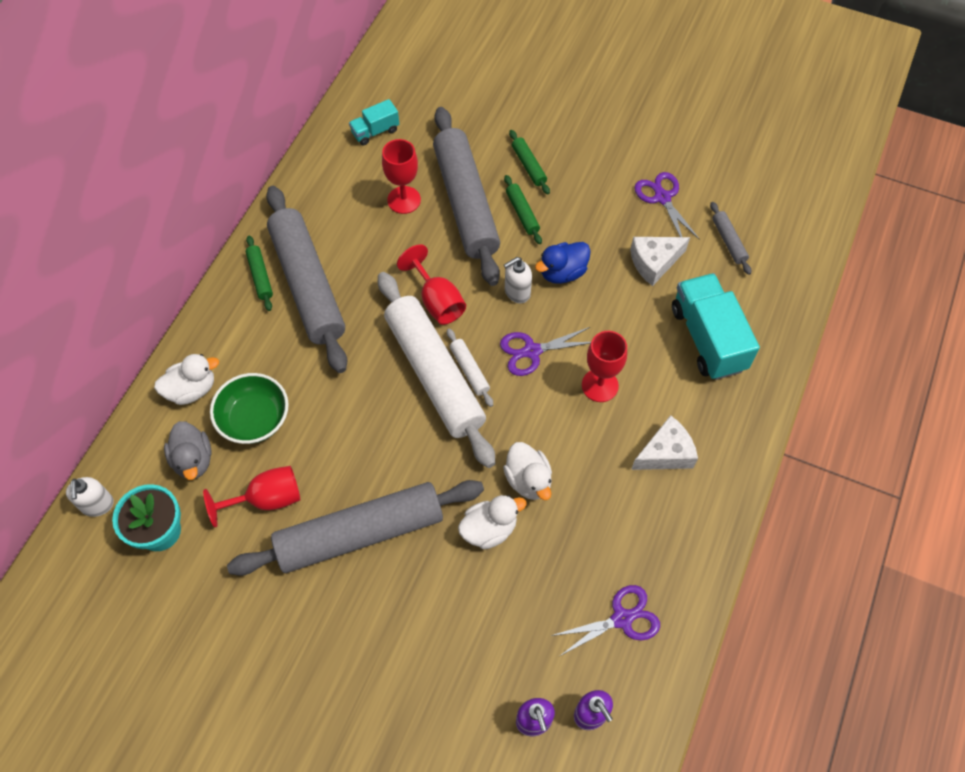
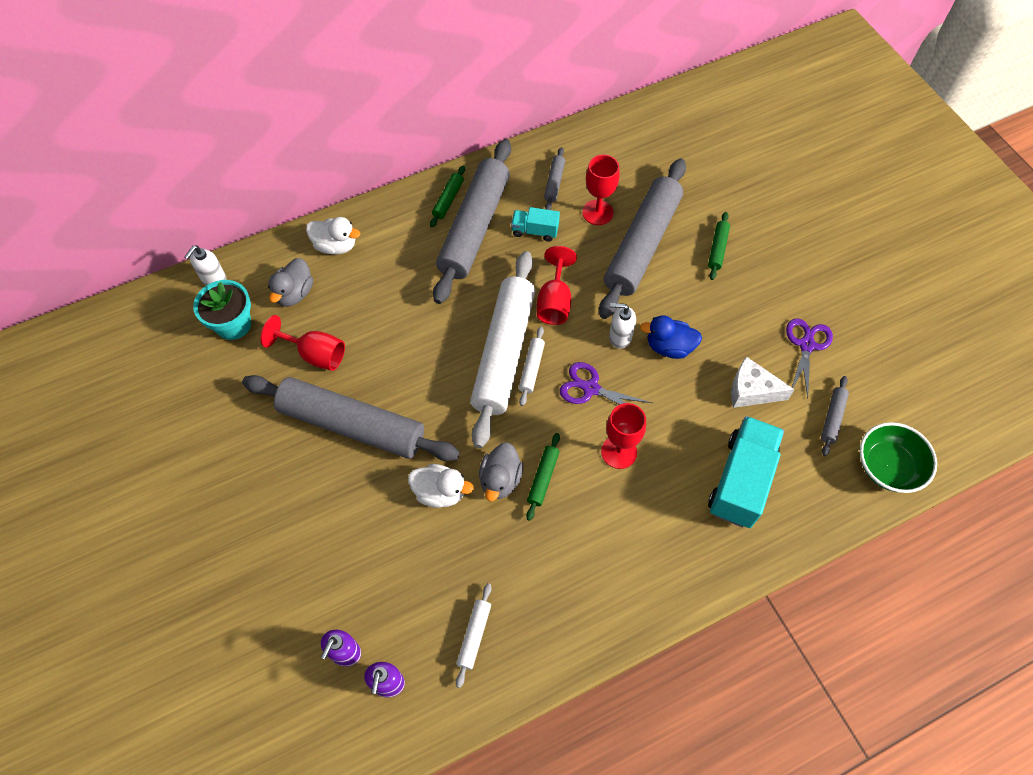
camera: 40 degrees right, 0 degrees up
green bowl [210,373,289,444] -> green bowl moved to [860,422,937,493]
turquoise truck [349,99,399,145] -> turquoise truck moved to [511,207,560,242]
white duck [503,442,552,500] -> grey duck [479,442,523,501]
green rolling pin [504,175,542,244] -> green rolling pin moved to [526,433,560,521]
purple scissors [551,585,660,656] -> white rolling pin [456,583,492,688]
white cheese [631,415,698,470] -> none
none -> grey rolling pin [544,147,565,210]

